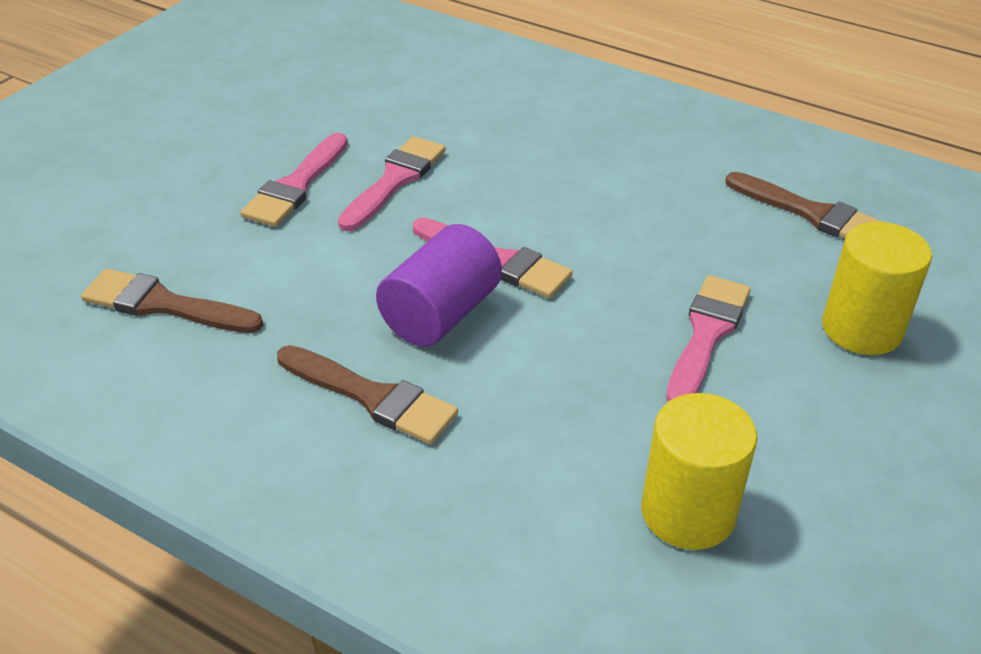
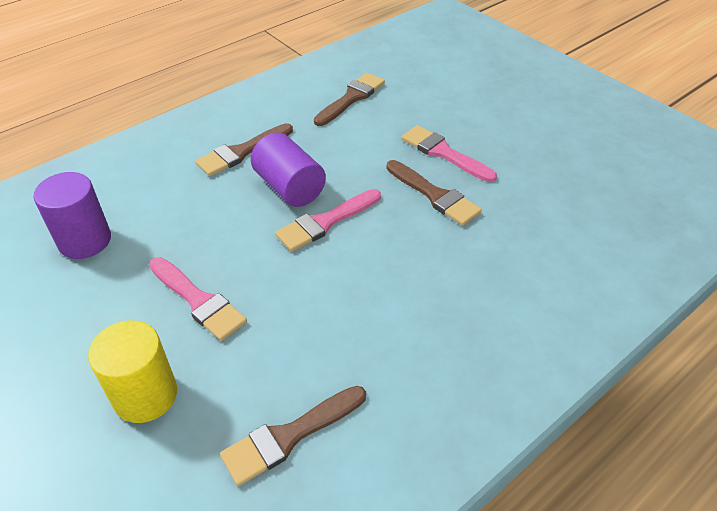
camera: 110 degrees right, 5 degrees up
pink brush [338,136,446,231] -> brown brush [386,160,482,226]
yellow cylinder [641,393,757,550] -> purple cylinder [34,172,111,259]

